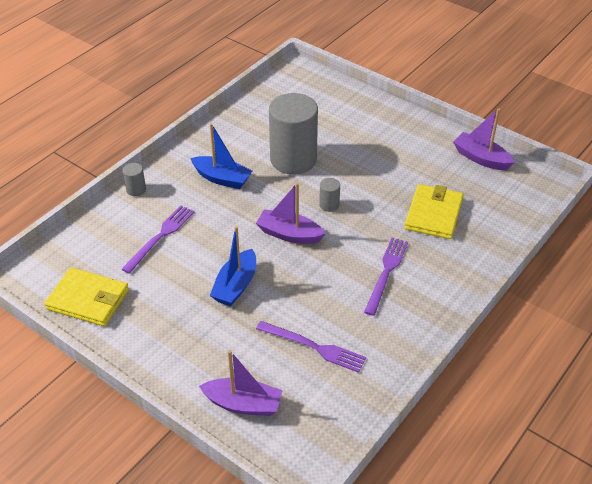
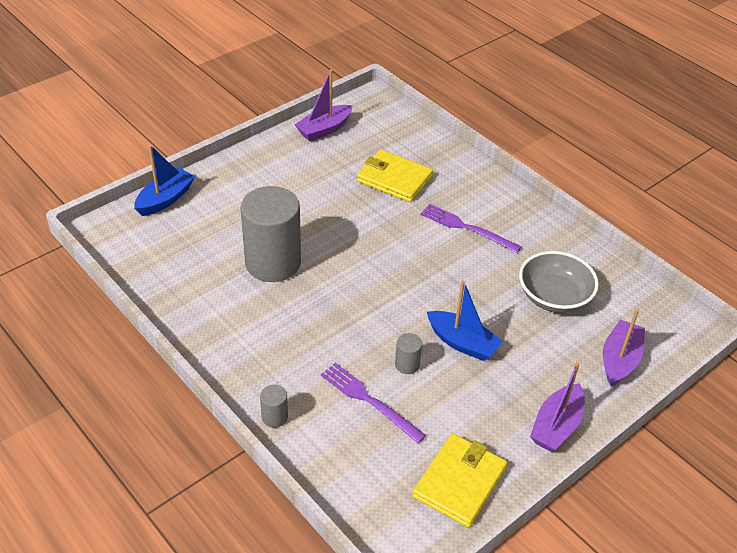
camera: 80 degrees left, 0 degrees up
blue boat [190,123,252,189] -> blue boat moved to [134,145,195,216]
purple boat [256,183,326,244] -> purple boat moved to [530,362,585,452]
purple fork [256,321,366,373] -> grey bowl [519,251,599,313]
grey cylinder [319,178,340,212] -> grey cylinder moved to [395,333,422,374]

